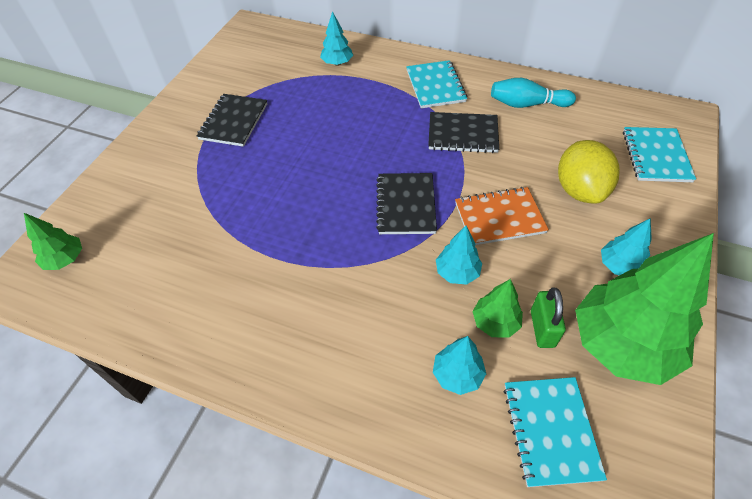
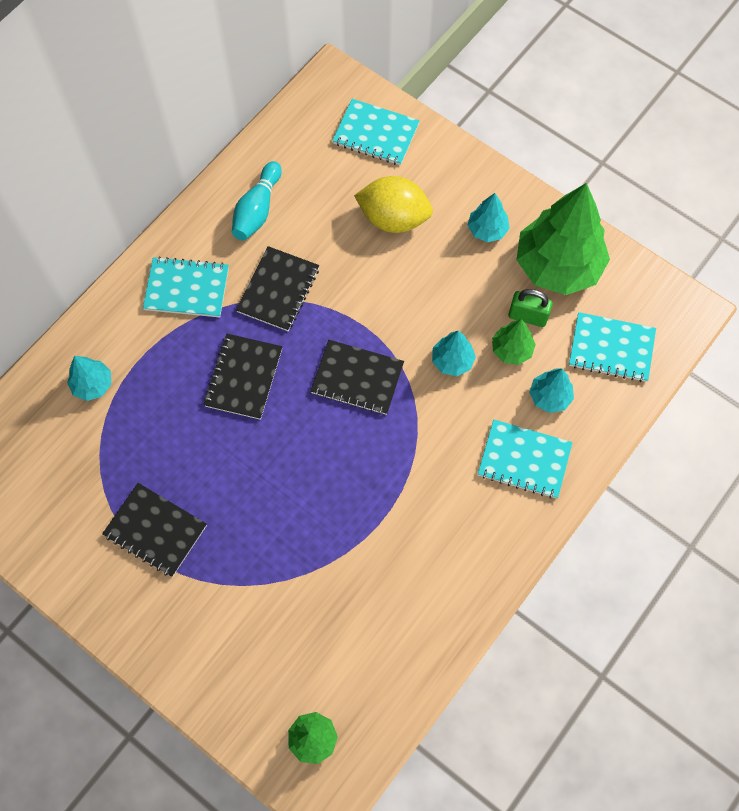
camera: 75 degrees left, 15 degrees up
orange notebook [455,187,549,245] -> none
none -> black notebook [203,334,282,420]
none -> turquoise notebook [478,419,573,499]

